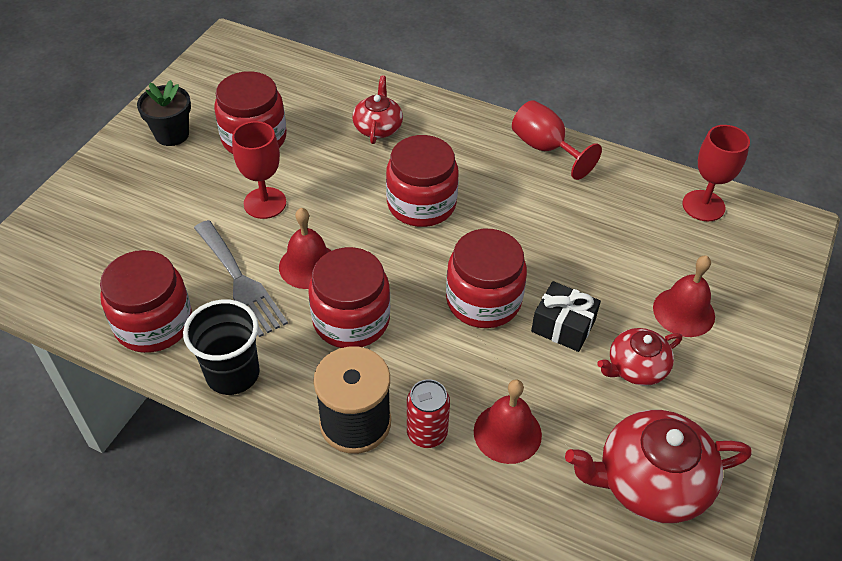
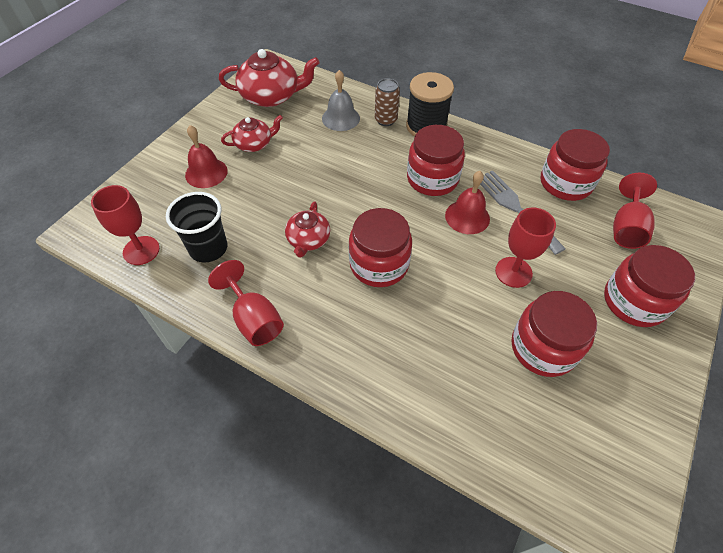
camera: 175 degrees left, 5 degrees up
black flower pot [137,80,191,146] -> none
black cup [183,299,260,395] -> black cup moved to [166,192,227,263]
red teapot [352,75,403,144] -> red teapot moved to [285,201,330,258]
red can [407,379,450,448] -> brown can [375,78,400,126]
red jar [446,229,527,328] -> red jar moved to [604,245,695,327]
red bell [474,379,542,464] -> grey bell [322,70,360,131]
black gift [531,281,601,352] -> none
none -> red goblet [613,173,657,249]

